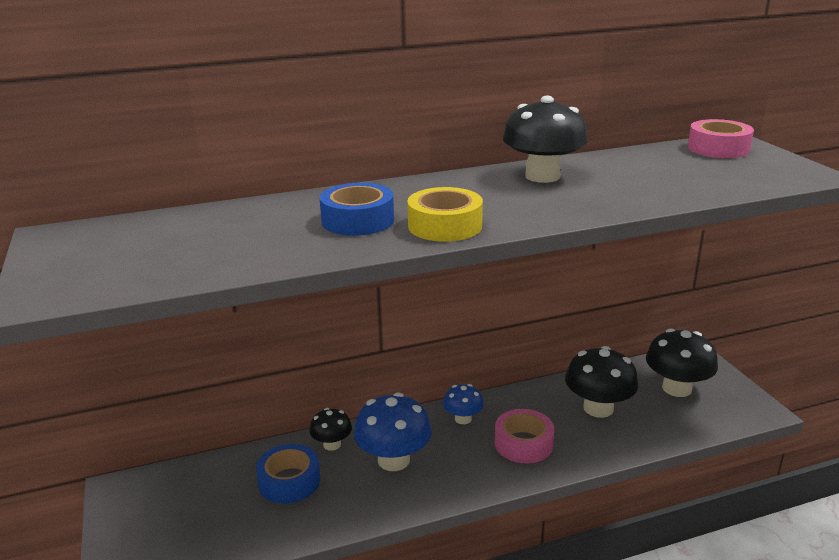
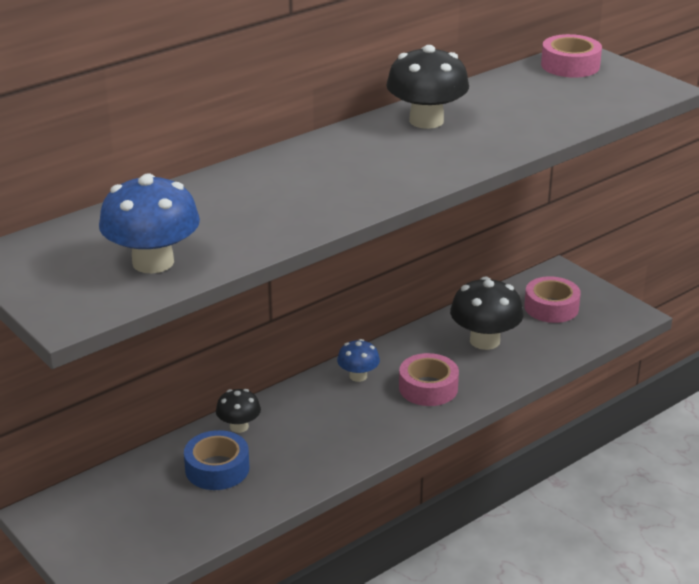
camera: 20 degrees left, 5 degrees up
blue tape [320,183,394,236] -> none
blue mushroom [354,392,432,471] -> blue mushroom moved to [99,173,200,274]
yellow tape [407,187,483,242] -> none
black mushroom [646,329,718,397] -> pink tape [524,276,581,323]

